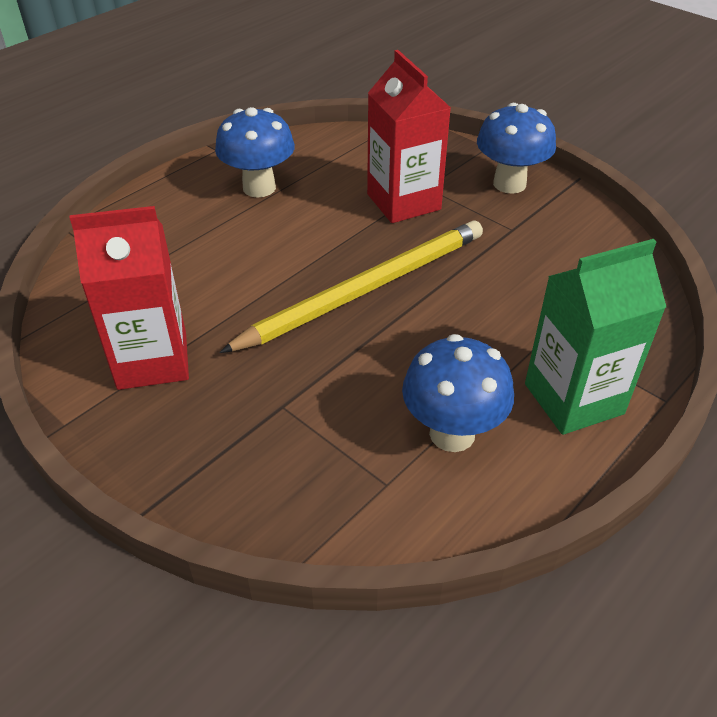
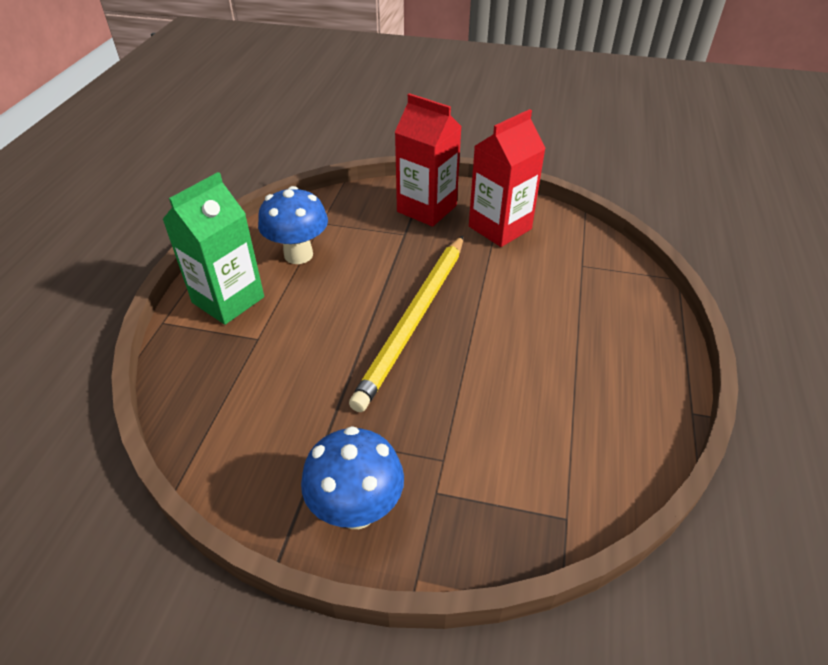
camera: 150 degrees right, 0 degrees up
blue mushroom [215,107,295,198] -> none
red carton [367,50,451,223] -> red carton moved to [395,93,462,227]

